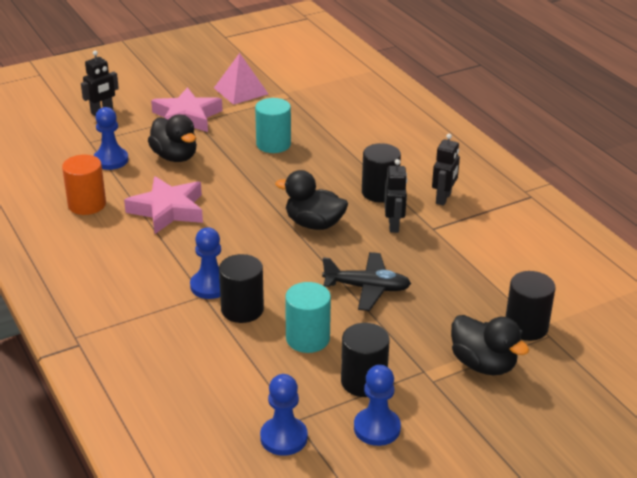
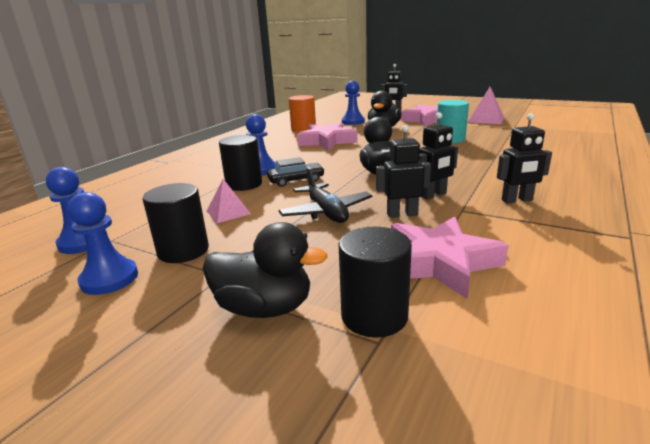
camera: 60 degrees right, 10 degrees down
turquoise cylinder [285,282,331,353] -> pink pyramid [207,179,251,223]
black cylinder [362,143,401,203] -> none
black duck [451,315,529,375] -> black duck turned 90 degrees counterclockwise [203,222,328,318]
none -> black car [267,157,325,187]
none -> black robot [376,125,431,218]
none -> pink star [391,216,509,299]

